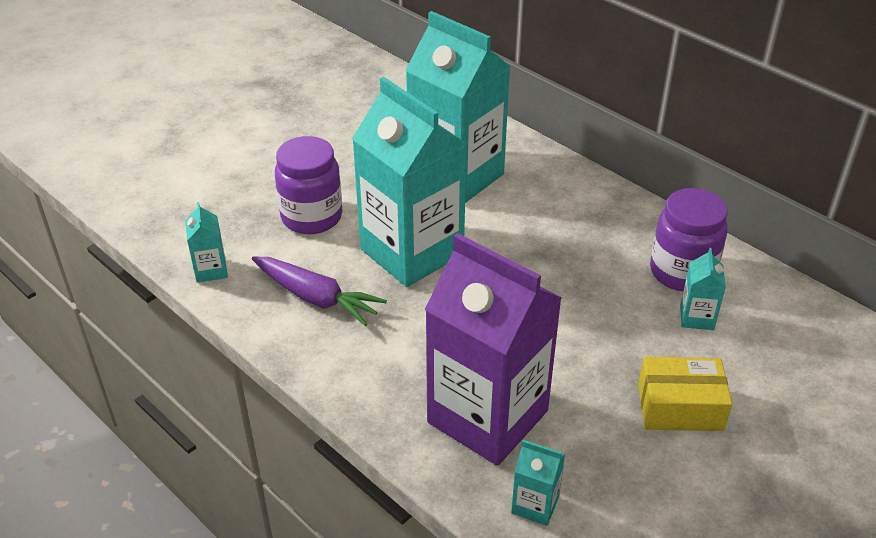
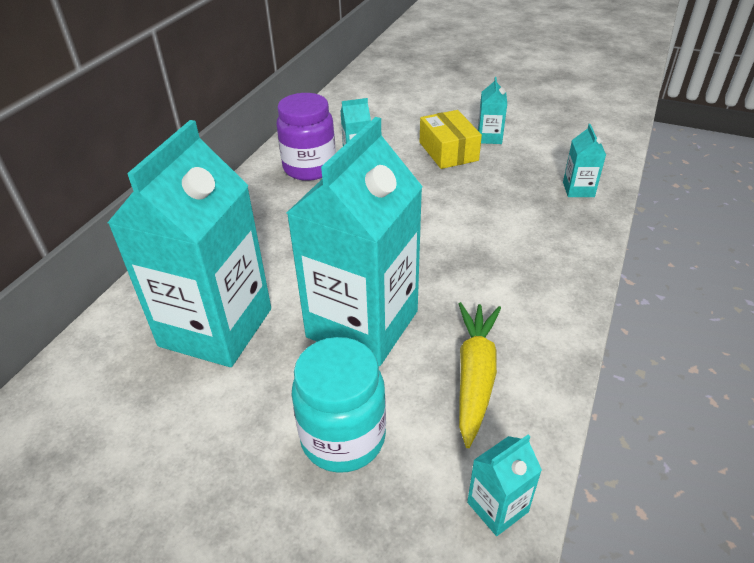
camera: 110 degrees left, 0 degrees up
purple carrot [252,257,387,326] -> yellow carrot [459,302,501,448]
purple jar [275,136,342,234] -> turquoise jar [292,337,386,473]
purple carton [425,233,562,466] -> none
none -> turquoise carton [478,77,507,144]

